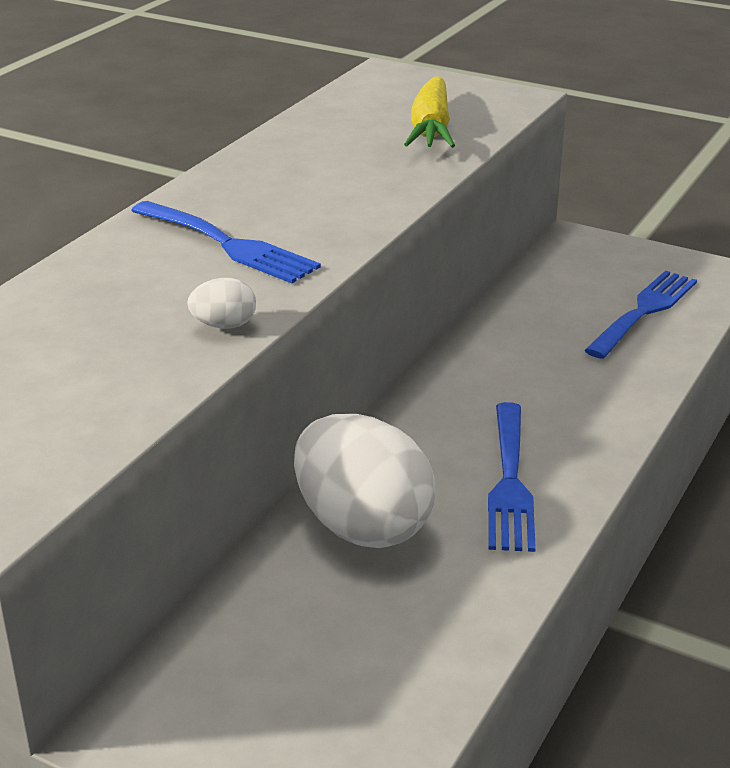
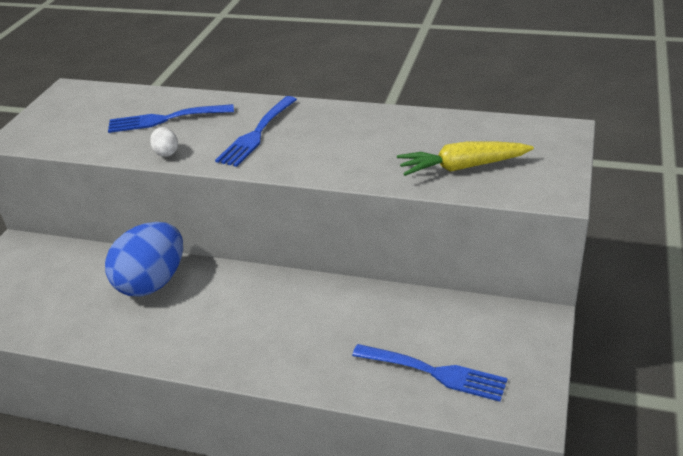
camera: 80 degrees right, 5 degrees up
white egg [294,414,435,548] -> blue egg [105,222,183,297]
blue fork [488,402,536,552] -> blue fork moved to [108,104,234,133]

